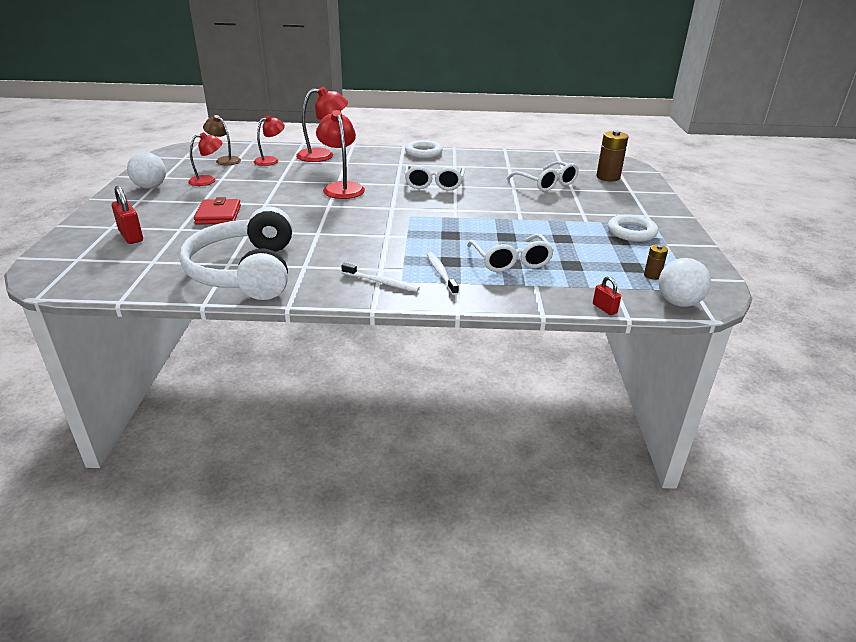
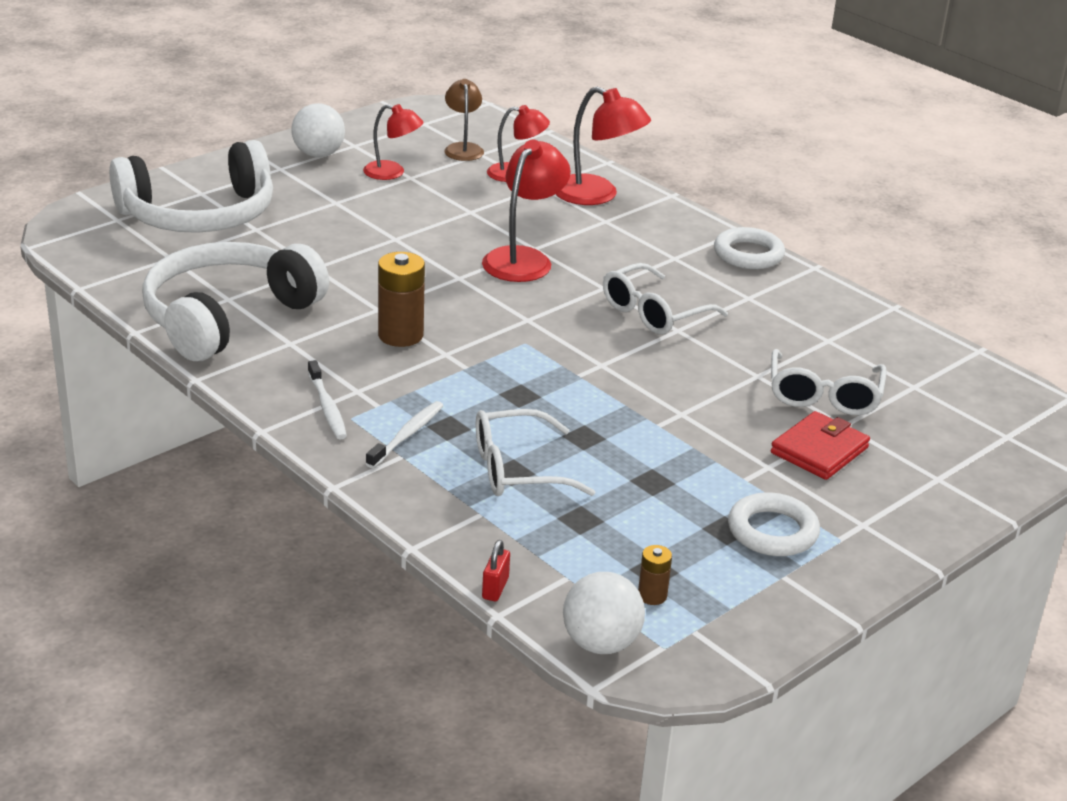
camera: 45 degrees right, 0 degrees up
red padlock [112,186,143,244] -> white headphones [109,140,273,233]
red wallet [194,197,241,225] -> red wallet moved to [771,411,870,480]
white glasses [467,234,554,272] -> white glasses turned 45 degrees clockwise [476,409,595,496]
brown battery [596,130,628,182] -> brown battery moved to [378,252,425,347]

